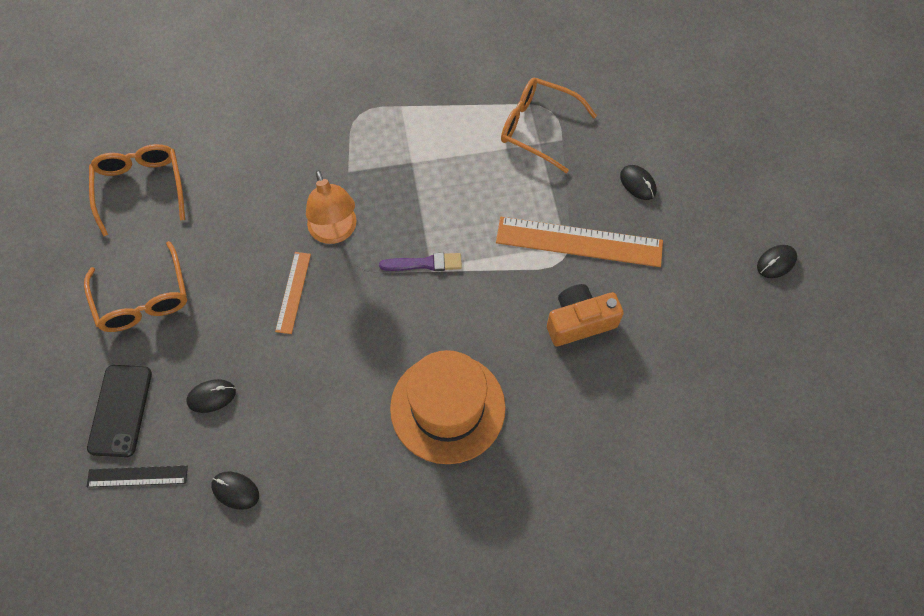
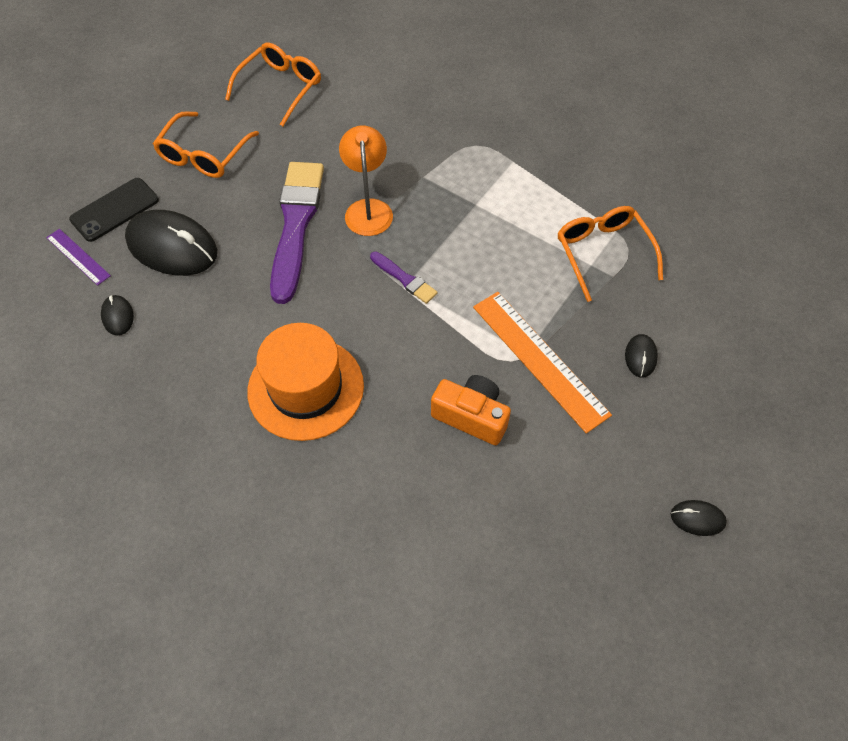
camera: 45 degrees right, 5 degrees down
black ruler [87,465,188,487] -> purple ruler [46,229,111,286]
black mouse [187,379,236,413] -> black mouse [125,210,217,276], size x2.23
orange ruler [275,252,311,334] -> purple brush [270,162,324,304]
orange lamp [306,170,357,244] -> orange lamp turned 150 degrees clockwise [339,125,393,236]

